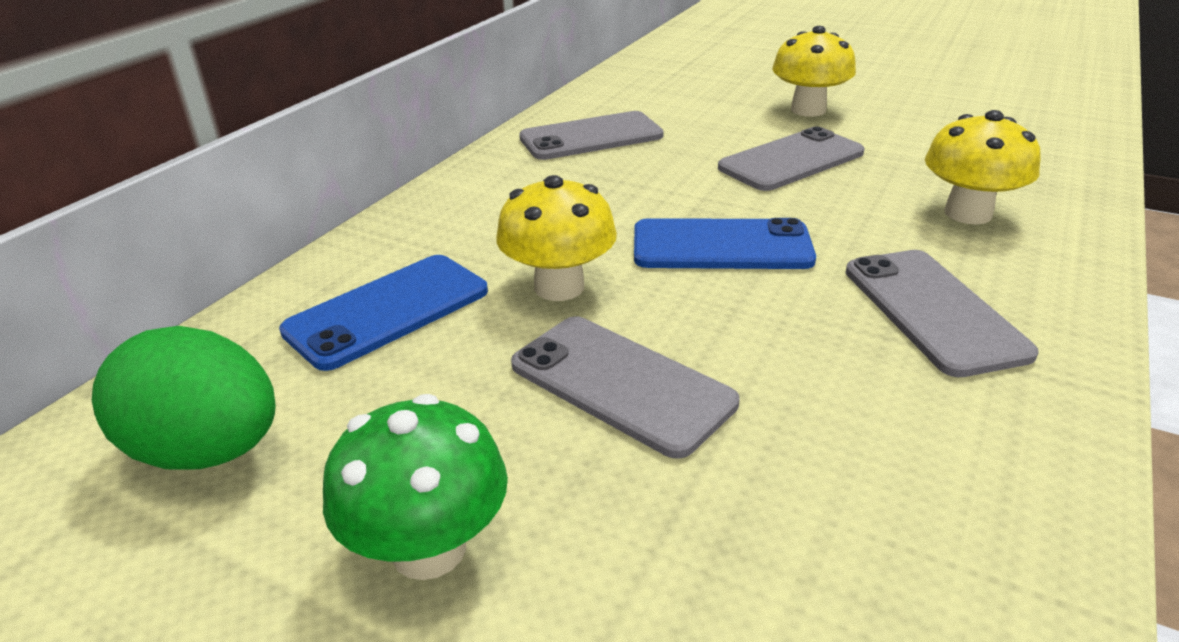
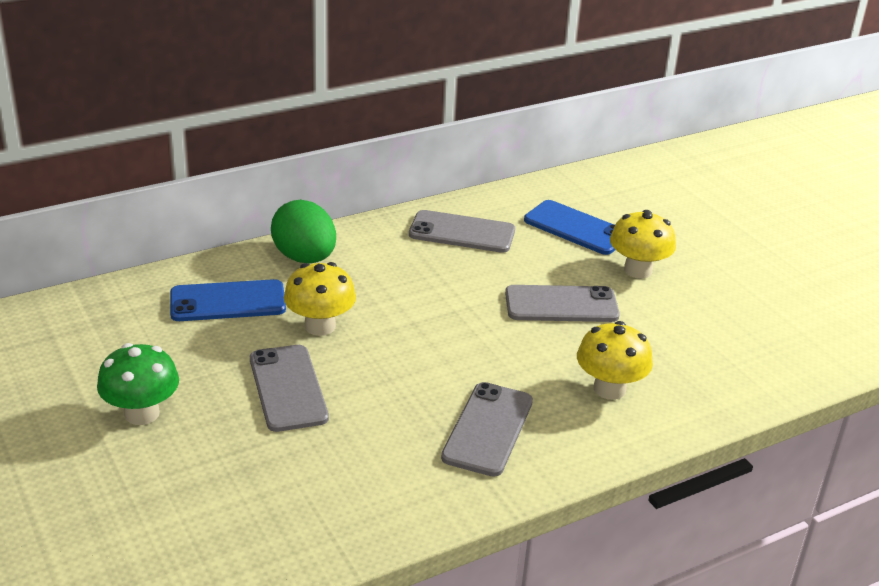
camera: 30 degrees right, 0 degrees up
green egg [92,326,276,470] -> green egg moved to [271,200,336,263]
blue phone [634,218,816,269] -> blue phone moved to [524,200,615,255]

